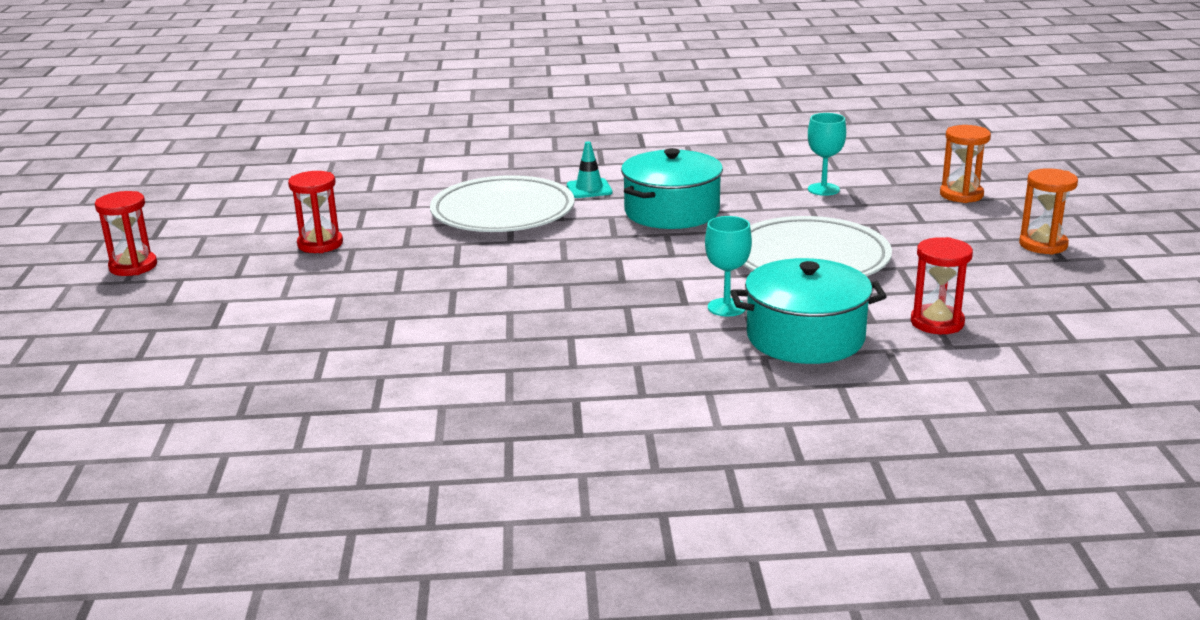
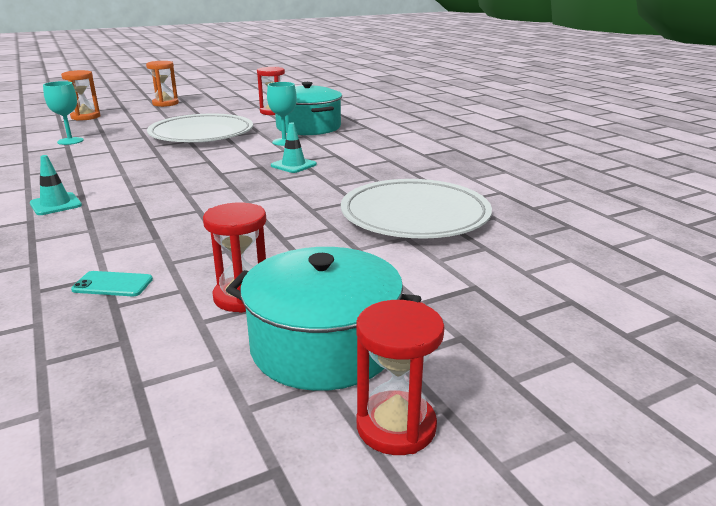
camera: 115 degrees left, 0 degrees up
white plate [430,175,575,232] -> white plate moved to [341,179,492,239]
turquoise pot [621,148,723,229] -> turquoise pot moved to [226,247,421,391]
none -> turquoise phone [71,271,153,296]
none -> turquoise traffic cone [271,123,317,173]

